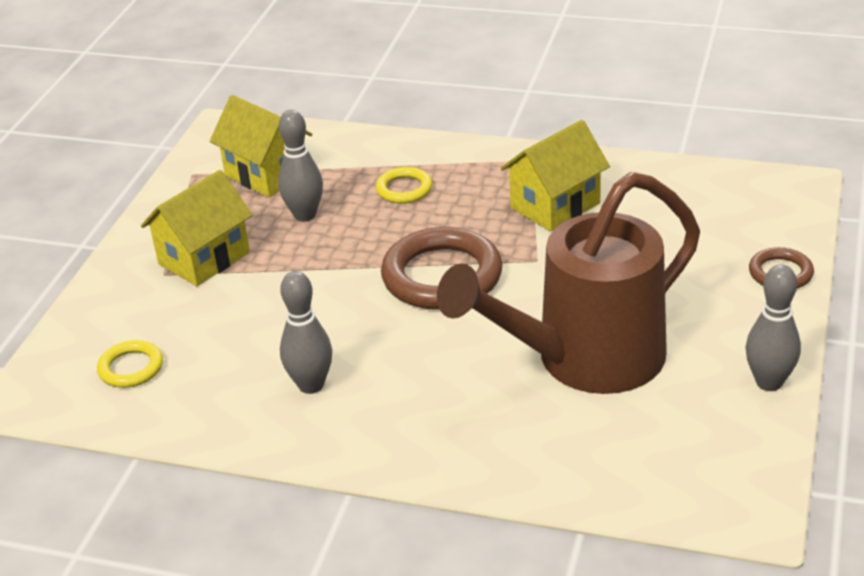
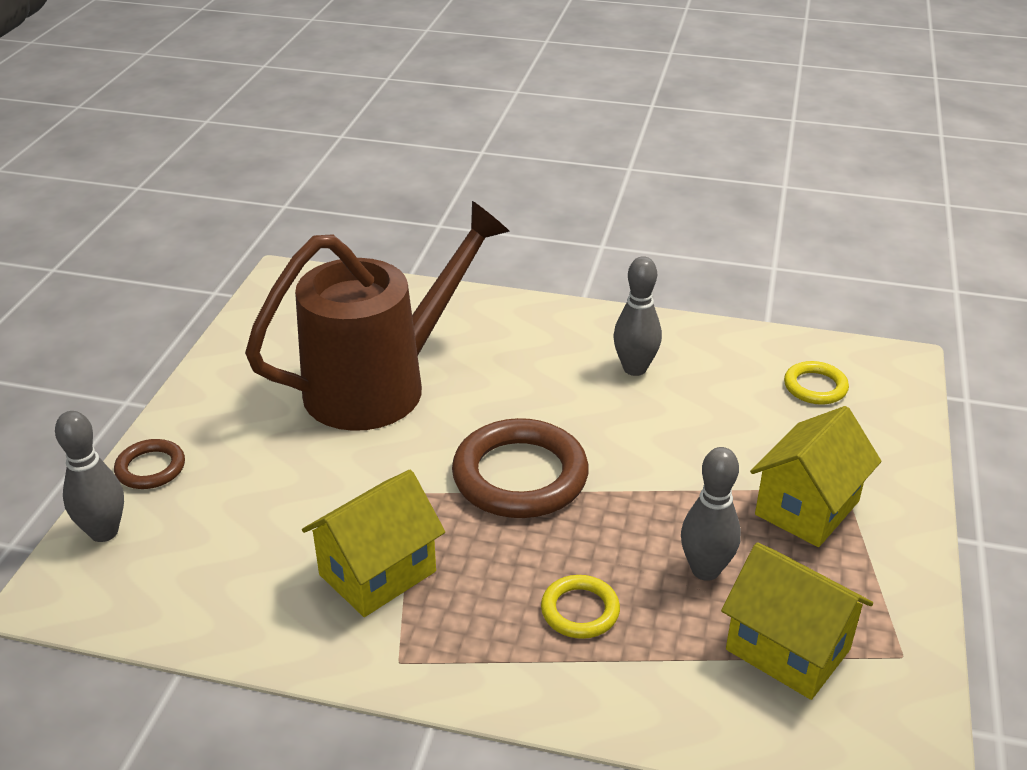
camera: 175 degrees right, 0 degrees up
grey bowling pin [745,265,801,391] -> grey bowling pin moved to [55,411,124,542]

